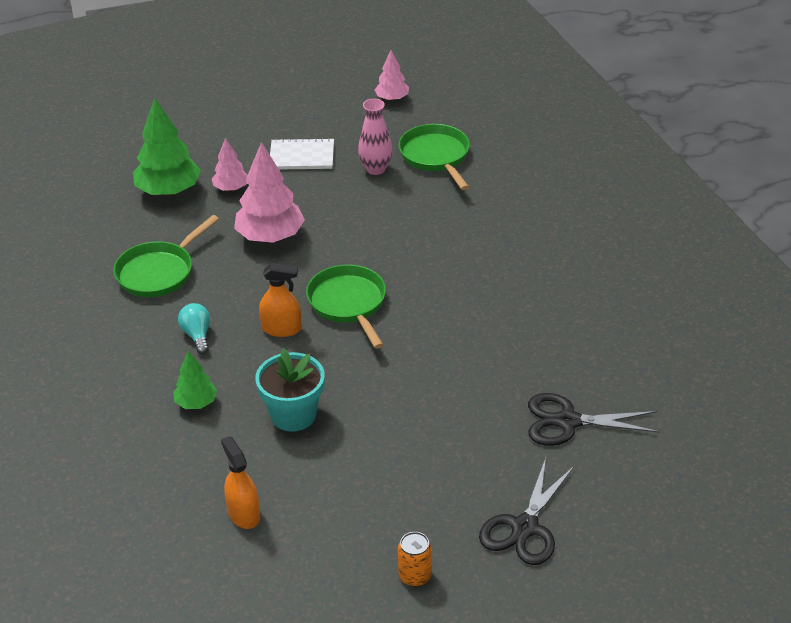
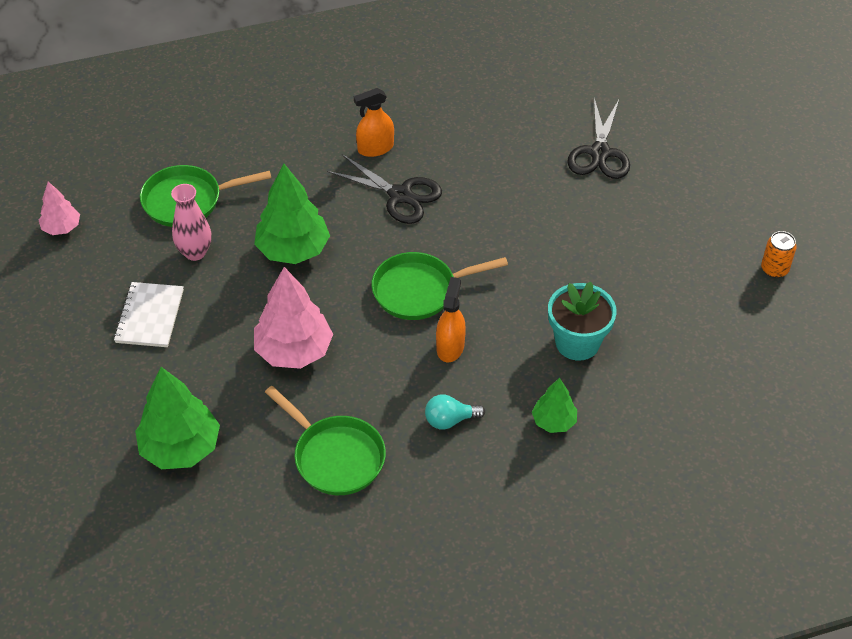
camera: 85 degrees left, 10 degrees up
pink tree [212,138,247,191] -> none
orange spray bottle [221,436,260,529] -> orange spray bottle moved to [354,88,394,157]
black scissors [479,458,575,565] -> black scissors moved to [327,154,442,224]
none -> green tree [254,164,330,264]

